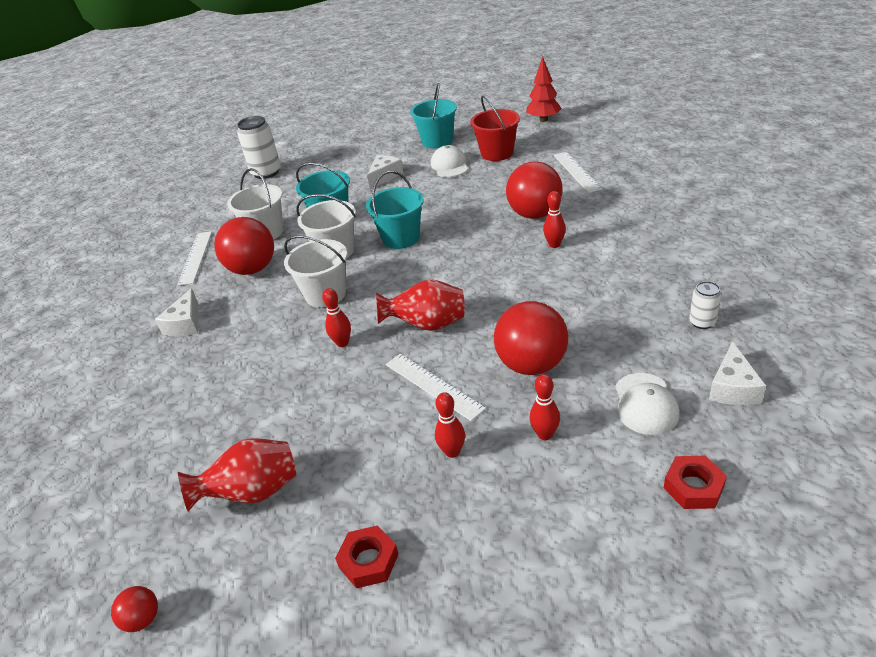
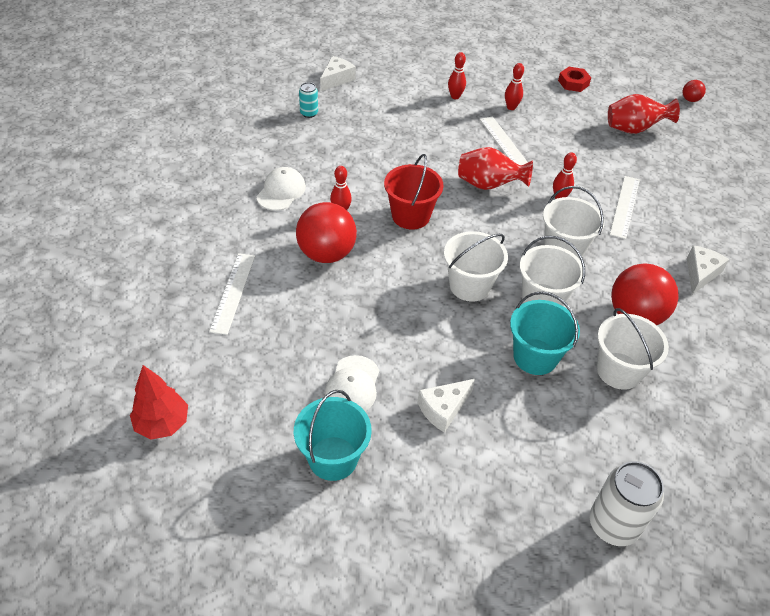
camera: 165 degrees left, 10 degrees up
white ruler [177,231,212,286] -> white ruler moved to [610,176,640,239]
turquoise bucket [366,171,424,249] -> white bucket [444,231,508,302]
red bucket [470,96,520,161] -> red bucket moved to [384,154,444,230]
red ball [494,301,568,375] -> none
white cap [615,373,680,435] -> white cap moved to [256,167,306,211]
red nut [664,456,727,509] -> none
white can [689,281,721,329] -> turquoise can [299,82,318,118]

